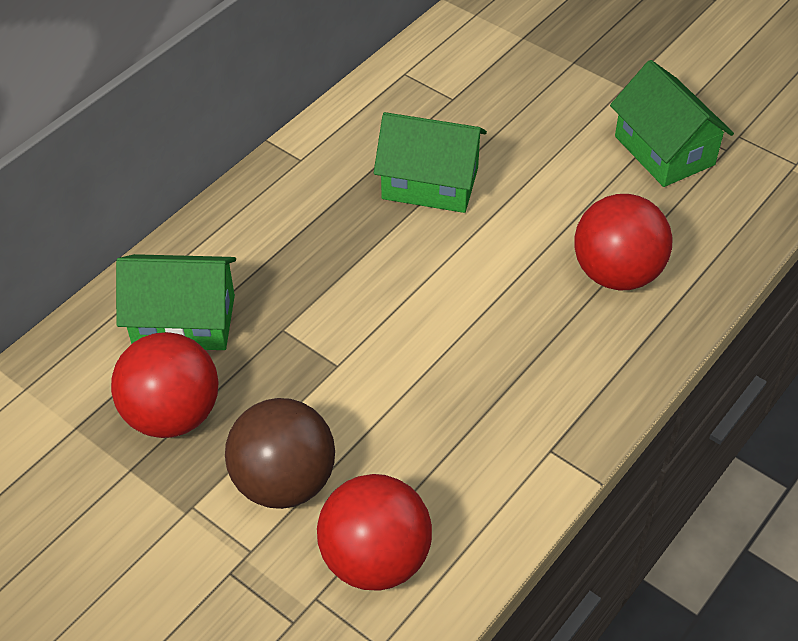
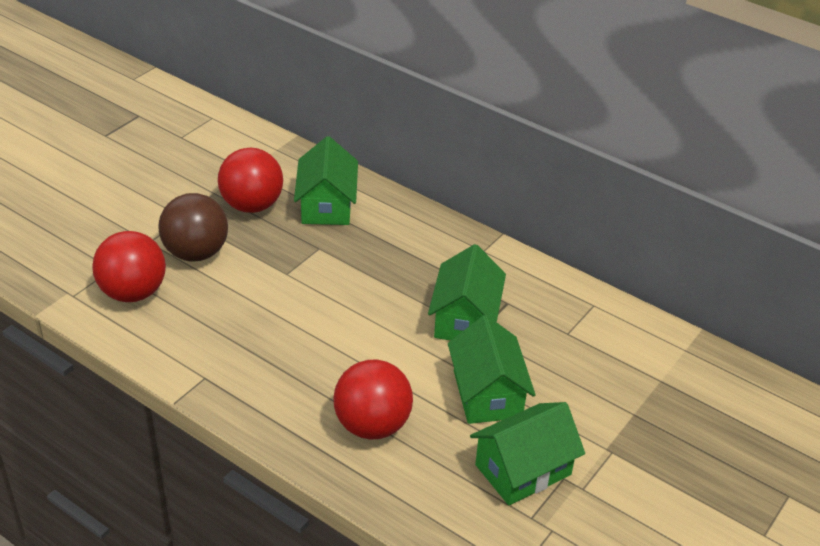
camera: 85 degrees right, 10 degrees down
none -> green house [448,315,536,424]

